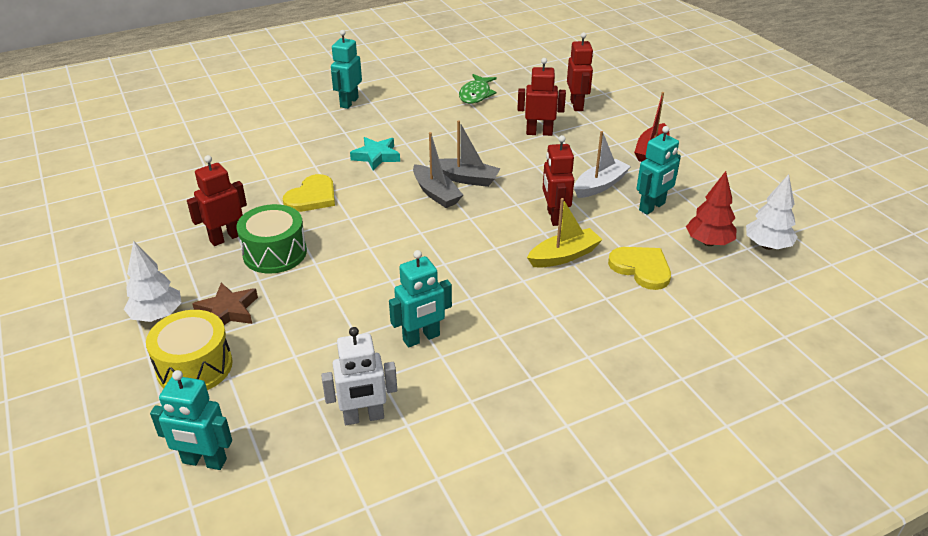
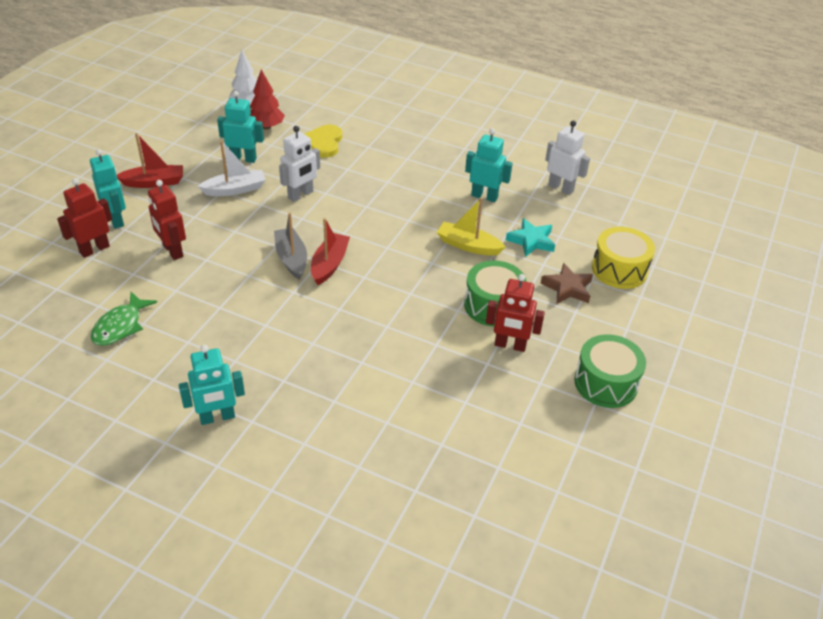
camera: 130 degrees left, 5 degrees up
white tree [124,241,182,322] -> none
turquoise robot [150,370,232,470] -> turquoise robot moved to [90,149,126,229]
yellow heart [283,174,335,212] -> none
turquoise star [350,137,400,171] -> turquoise star moved to [506,218,555,257]
grey boat [413,132,463,208] -> red boat [311,218,350,285]
green fish [459,74,497,104] -> green fish turned 135 degrees clockwise [91,292,157,346]
yellow boat [527,198,602,268] -> yellow boat moved to [437,198,506,256]
red robot [542,135,574,226] -> white robot [279,126,320,202]
white boat [574,131,631,198] -> white boat turned 150 degrees clockwise [198,141,266,196]
none -> green drum [574,334,646,408]

